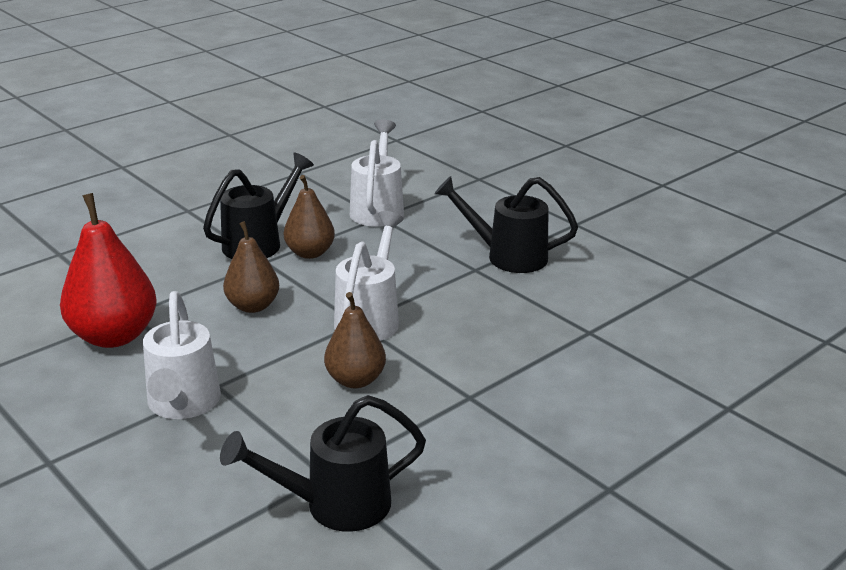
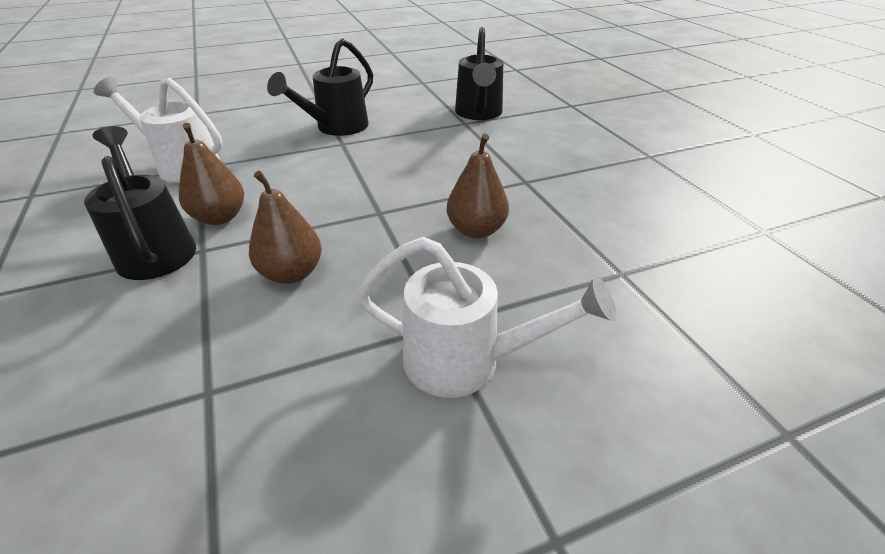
camera: 70 degrees left, 10 degrees up
red pear [60,193,156,348] -> none
black watering can [220,395,426,532] -> black watering can moved to [455,27,503,120]
white watering can [334,211,404,341] -> none

